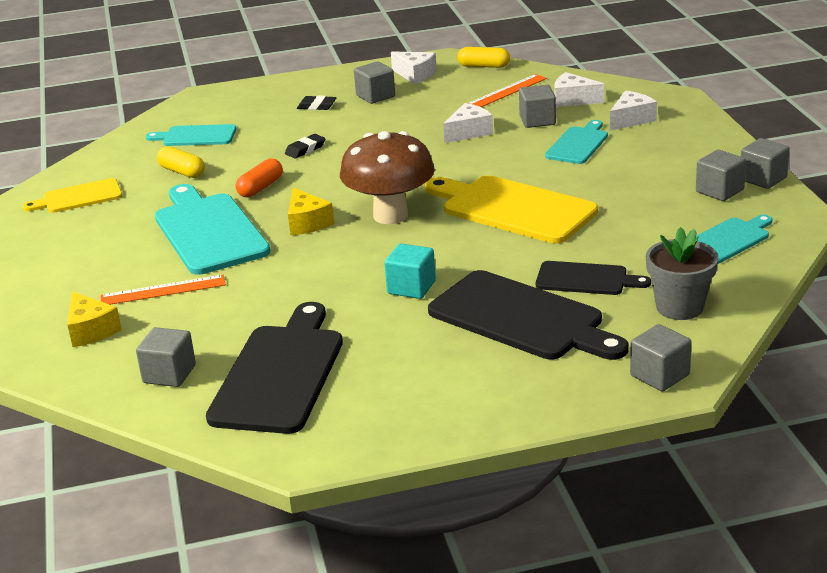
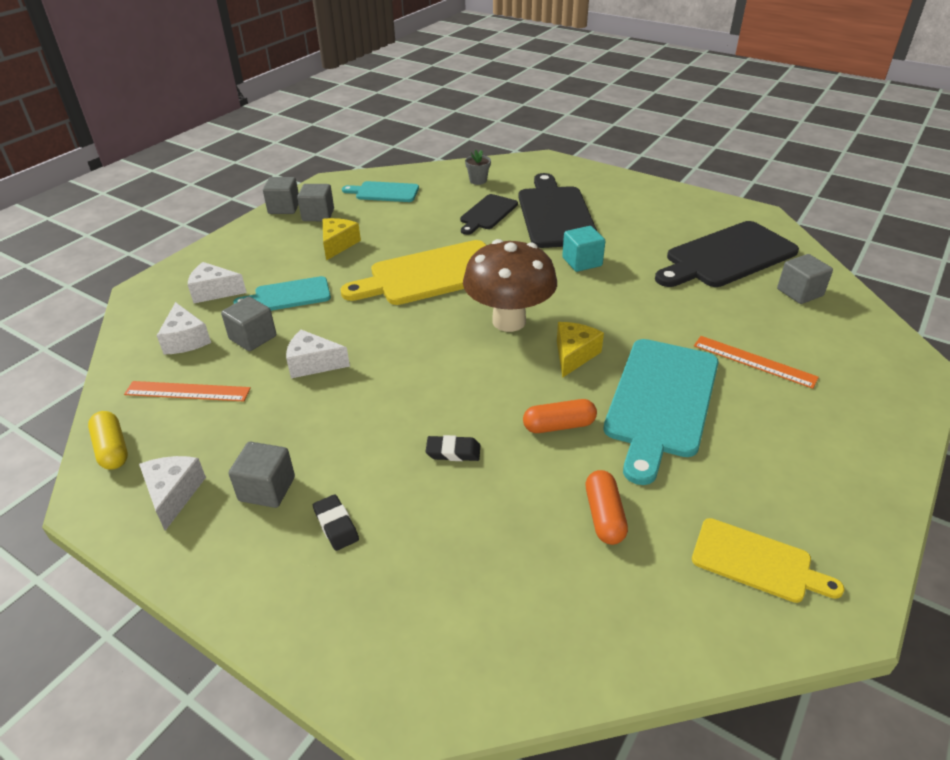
camera: 135 degrees left, 10 degrees up
yellow cheese [67,292,122,347] -> yellow cheese moved to [323,218,361,261]
turquoise cutting board [146,124,236,146] -> none
yellow capsule [157,147,205,178] -> orange capsule [586,470,628,545]
yellow cutting board [425,175,598,244] -> yellow cutting board turned 75 degrees clockwise [341,240,486,305]
black cutting board [536,261,651,295] -> black cutting board turned 120 degrees counterclockwise [460,194,518,235]
grey cube [630,324,692,392] -> none
grey flower pot [646,227,718,320] -> grey flower pot [465,150,491,185], size x0.57

